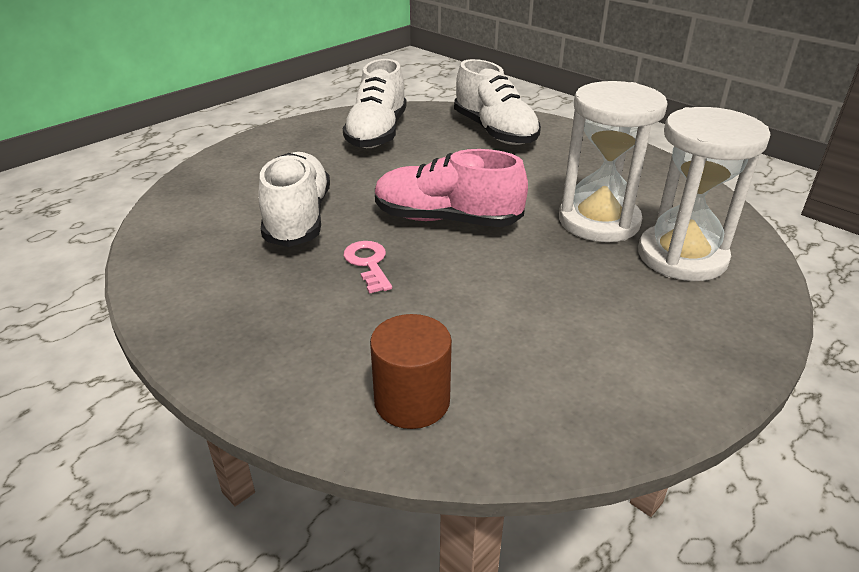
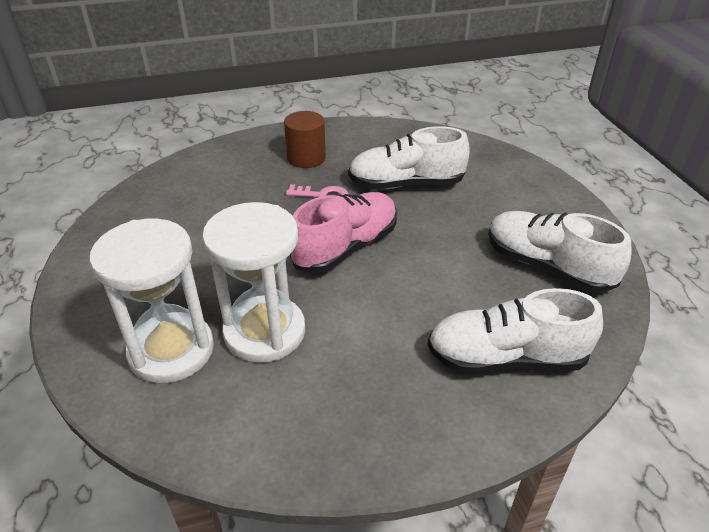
camera: 120 degrees right, 5 degrees up
white shoe [258,152,330,247] -> white shoe turned 150 degrees clockwise [348,126,470,189]
brown cylinder [370,314,452,429] -> brown cylinder moved to [284,111,326,168]

